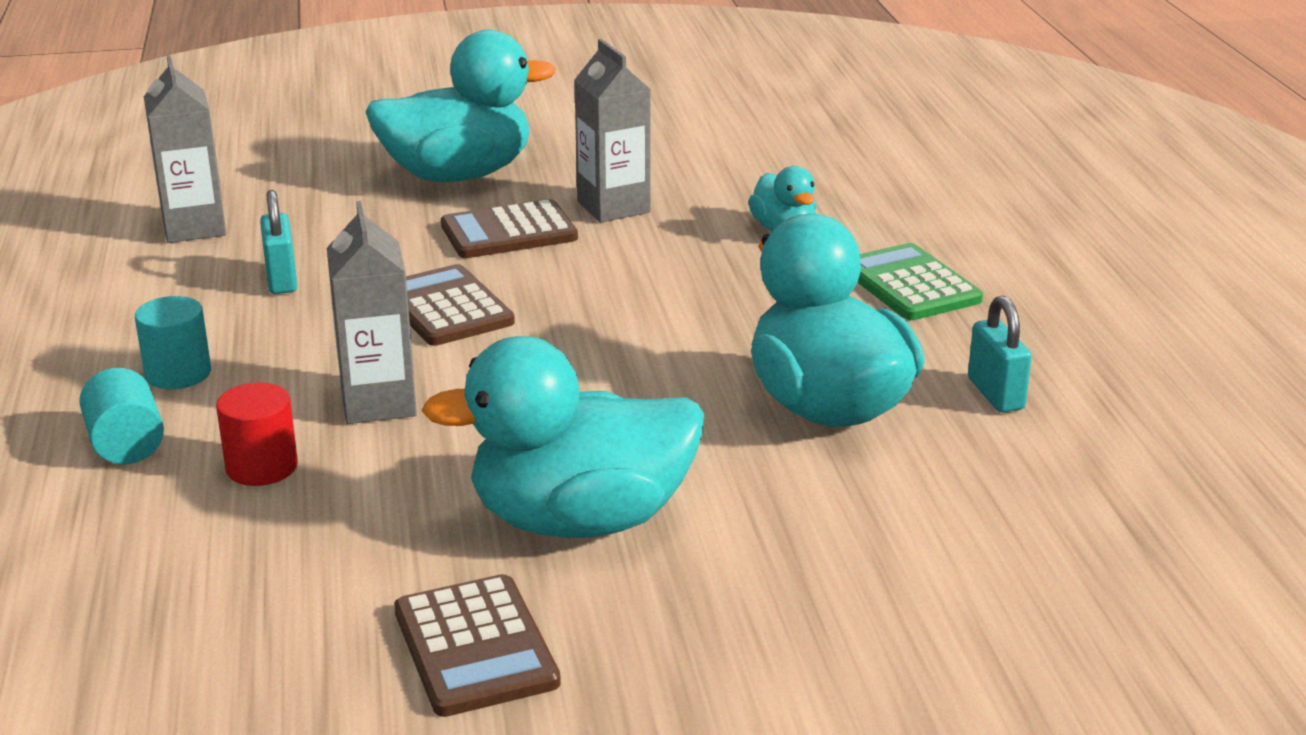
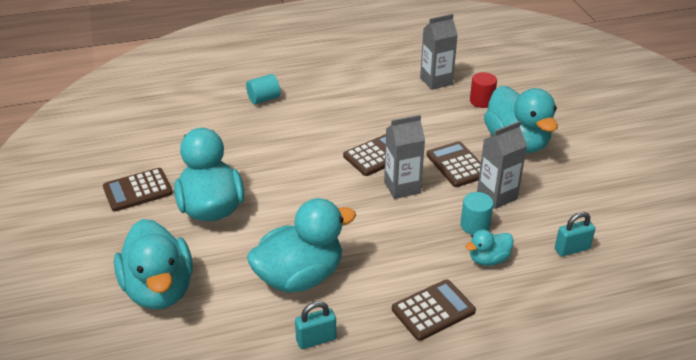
camera: 85 degrees right, 10 degrees up
turquoise cylinder [135,296,211,389] -> turquoise cylinder moved to [461,192,493,235]
red cylinder [216,382,298,486] -> red cylinder moved to [470,72,497,108]
turquoise padlock [260,190,297,294] -> turquoise padlock moved to [555,212,595,256]
grey carton [327,201,417,424] -> grey carton moved to [384,115,425,199]
green calculator [858,243,983,320] -> brown calculator [392,279,476,341]
none -> turquoise duck [114,219,193,309]

